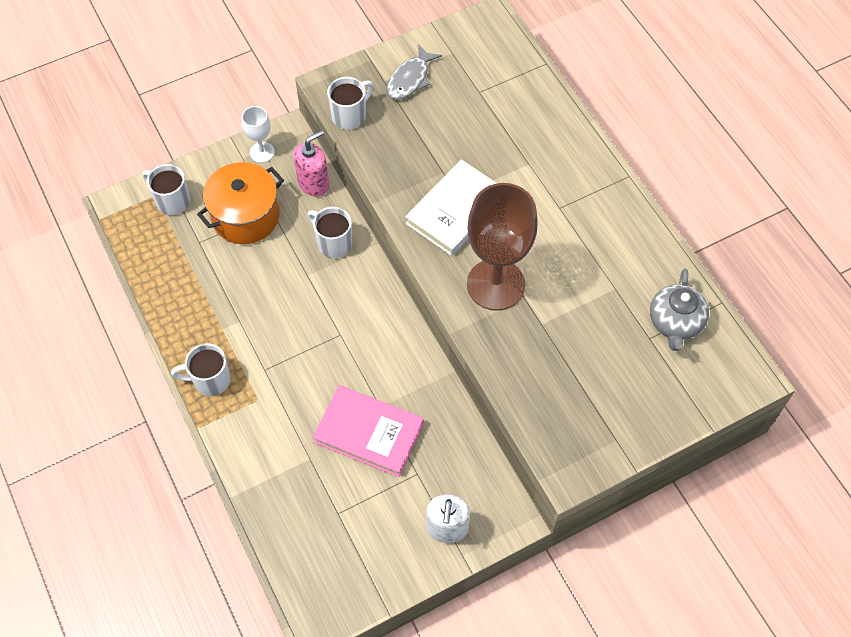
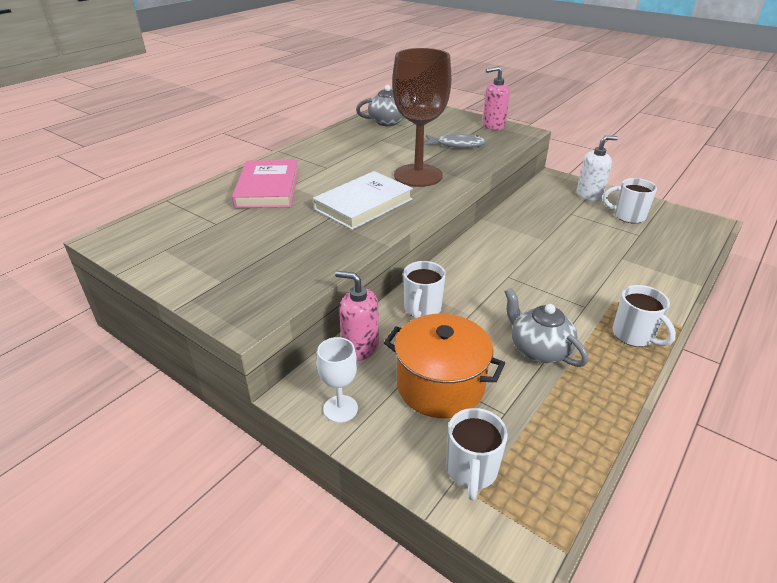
camera: 115 degrees left, 25 degrees down
pink book [312,385,424,477] -> pink book moved to [232,160,299,208]
white mug [327,77,374,130] -> white mug moved to [603,178,657,224]
grey fish [386,44,442,100] -> grey fish moved to [424,133,486,148]
white book [405,160,496,256] -> white book turned 60 degrees counterclockwise [313,171,413,230]
none -> pink soap dispenser [483,66,510,130]
none -> grey teapot [504,288,589,367]

